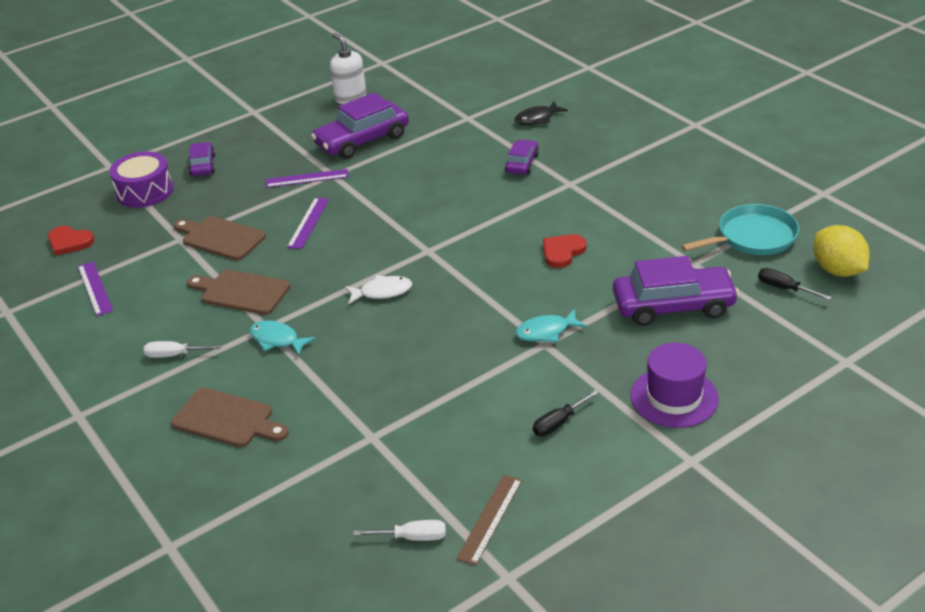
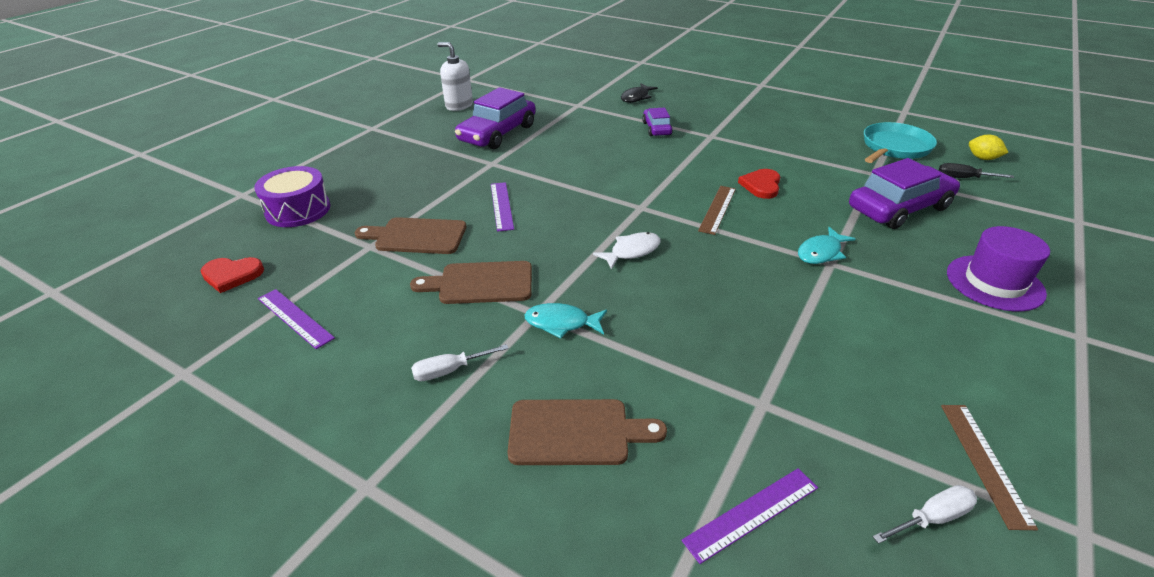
camera: 25 degrees left, 0 degrees up
purple car [188,142,215,176] -> none
purple ruler [266,169,348,188] -> purple ruler moved to [681,468,818,564]
black screwdriver [533,390,599,436] -> none
yellow lemon [813,225,870,277] -> yellow lemon [969,135,1008,160], size x0.59
none -> brown ruler [698,186,736,235]

